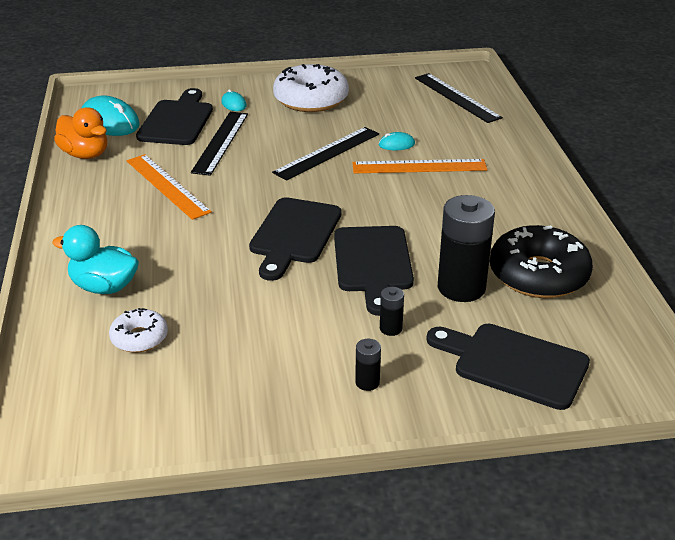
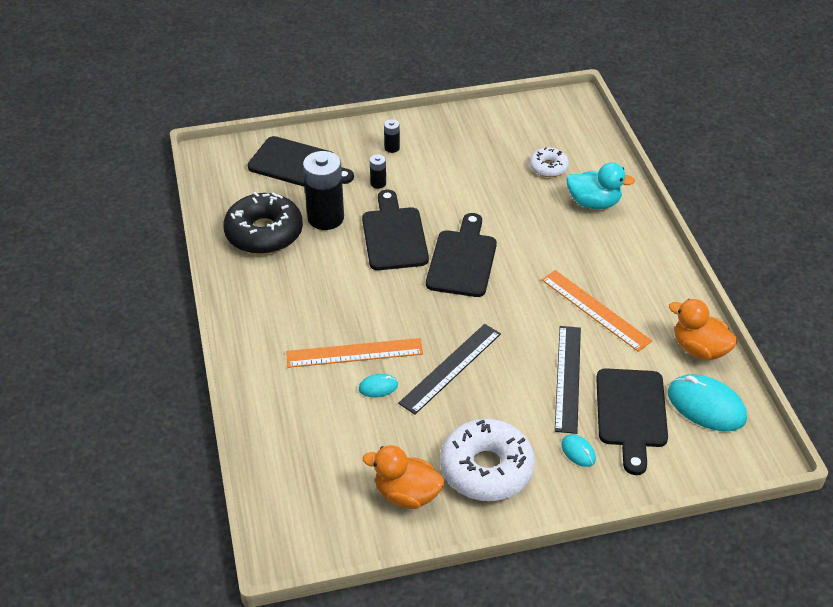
camera: 175 degrees right, 10 degrees up
black ruler [415,73,503,123] -> none
none -> orange duck [363,445,444,509]

